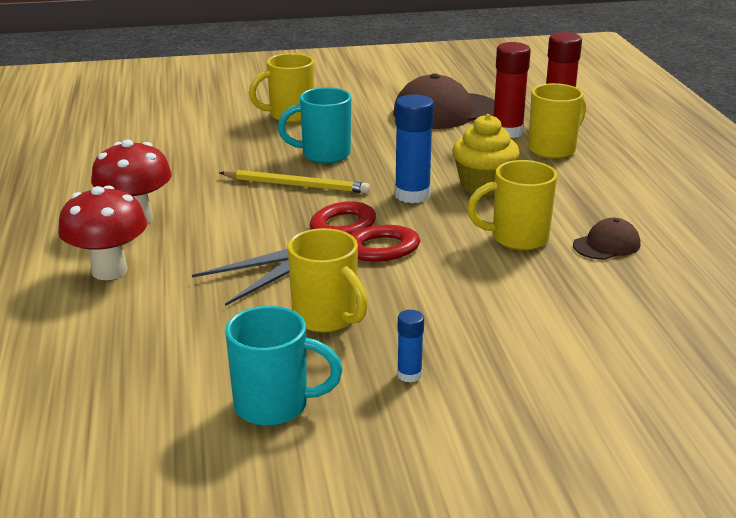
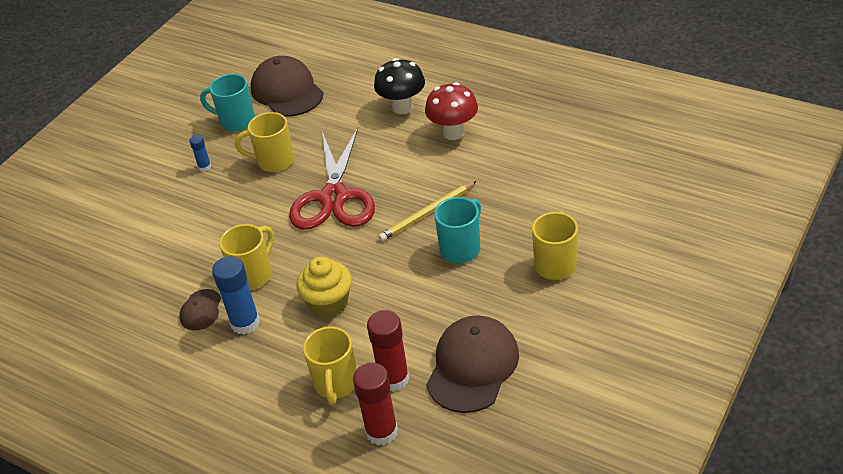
camera: 135 degrees right, 15 degrees up
red mushroom [58,186,147,280] -> black mushroom [374,58,425,114]
turquoise mug [225,306,343,426] -> turquoise mug turned 60 degrees clockwise [200,74,255,131]
blue glue stick [395,94,434,203] -> blue glue stick moved to [212,256,260,334]
none -> brown cap [250,56,324,116]

